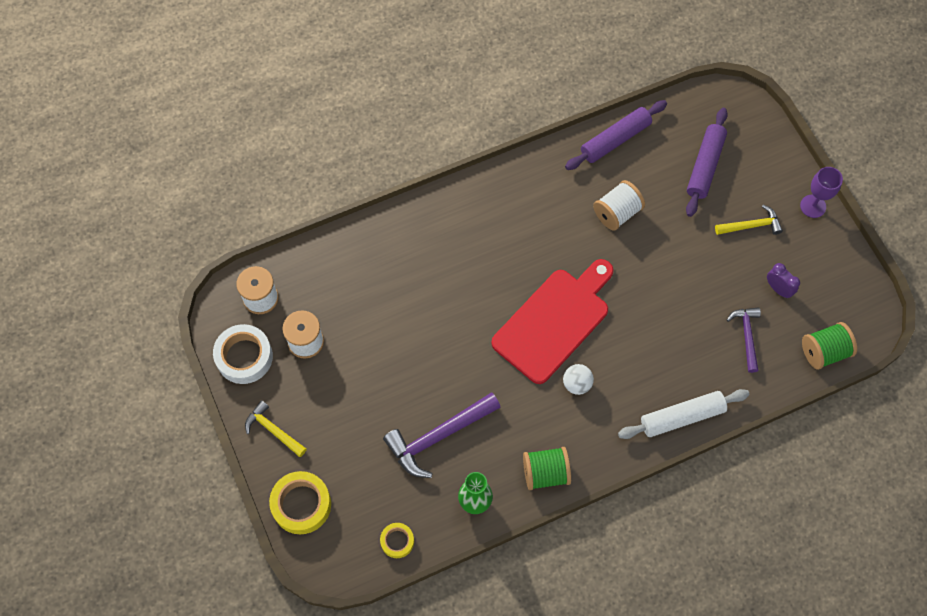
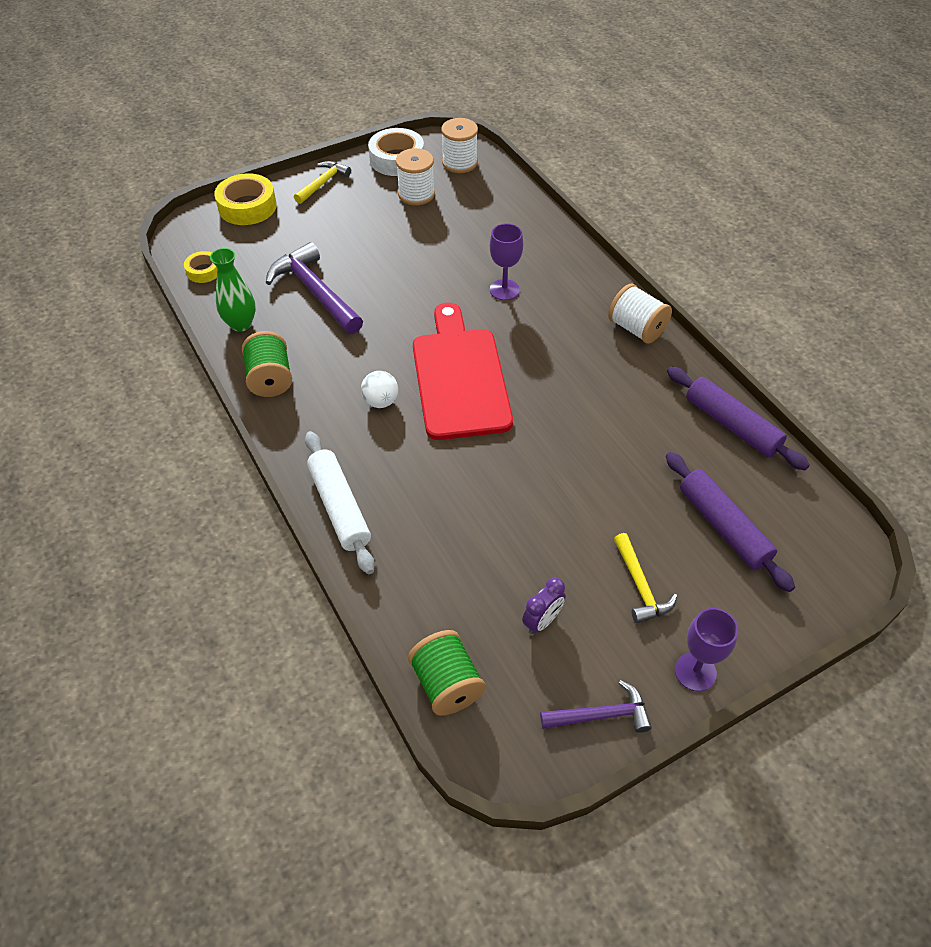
camera: 85 degrees right, 15 degrees down
red cutting board [491,259,614,384] -> red cutting board turned 135 degrees counterclockwise [413,303,513,440]
white spool [593,180,645,231] -> white spool moved to [608,284,672,344]
purple rolling pin [686,108,728,217] -> purple rolling pin turned 45 degrees clockwise [666,452,795,592]
purple hammer [727,307,761,373] -> purple hammer moved to [540,680,652,733]
none -> purple goblet [490,223,523,300]

